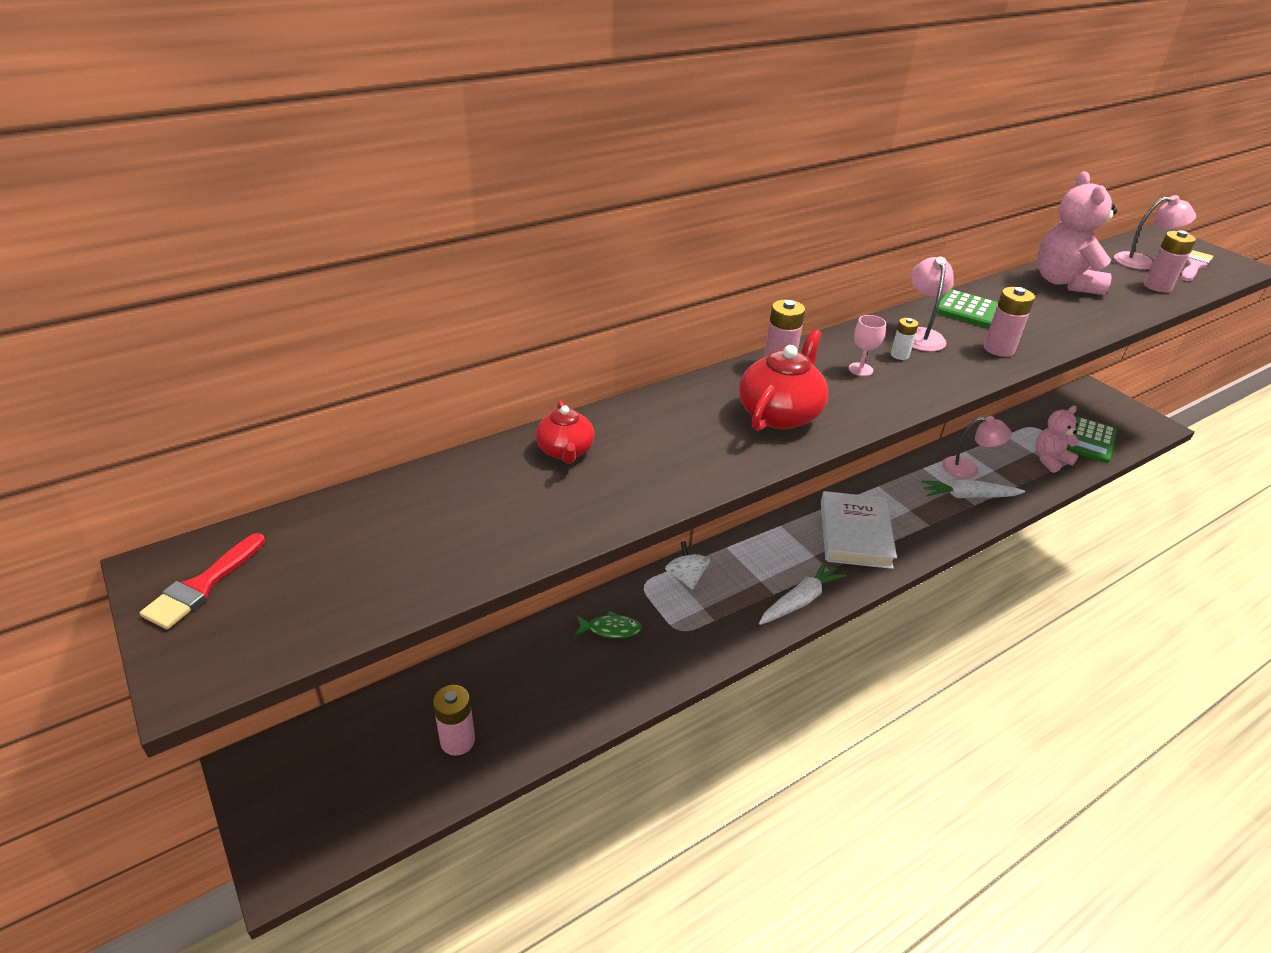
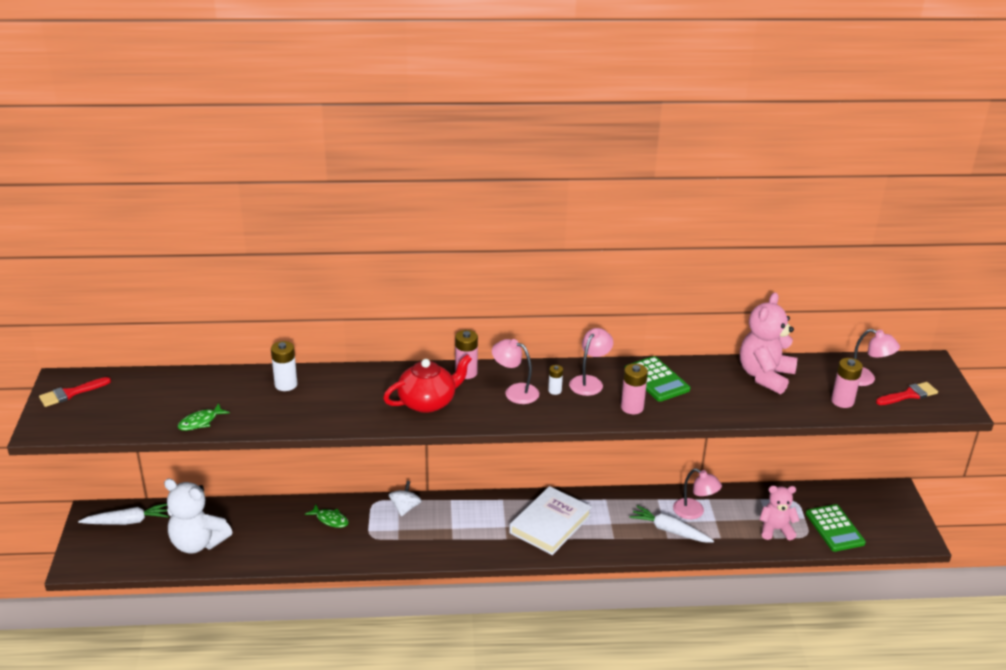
camera: 30 degrees right, 5 degrees down
pink battery [433,685,475,756] -> white teddy bear [164,479,232,553]
red teapot [536,401,594,464] -> white battery [271,341,297,391]
white carrot [759,560,847,625] -> white carrot moved to [78,503,169,525]
pink goblet [849,315,886,376] -> pink lamp [492,339,539,404]
green calculator [1066,417,1117,463] -> green calculator turned 75 degrees counterclockwise [806,504,866,552]
pink brush [1180,250,1213,281] -> red brush [876,382,938,405]
none -> green fish [177,403,230,431]

